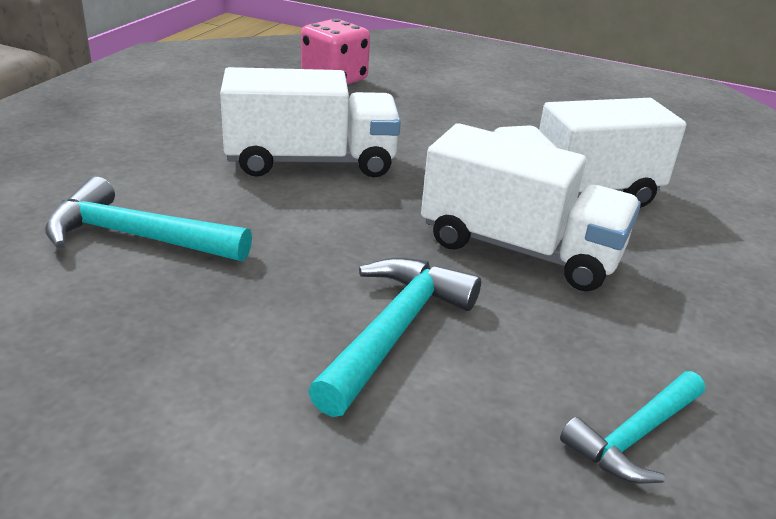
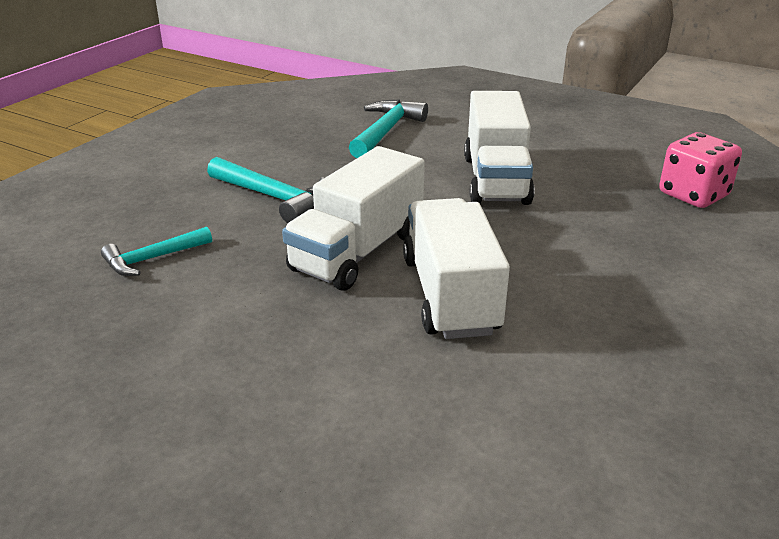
camera: 100 degrees right, 0 degrees up
turquoise hammer [560,371,705,484] -> turquoise hammer turned 90 degrees counterclockwise [101,227,212,276]

